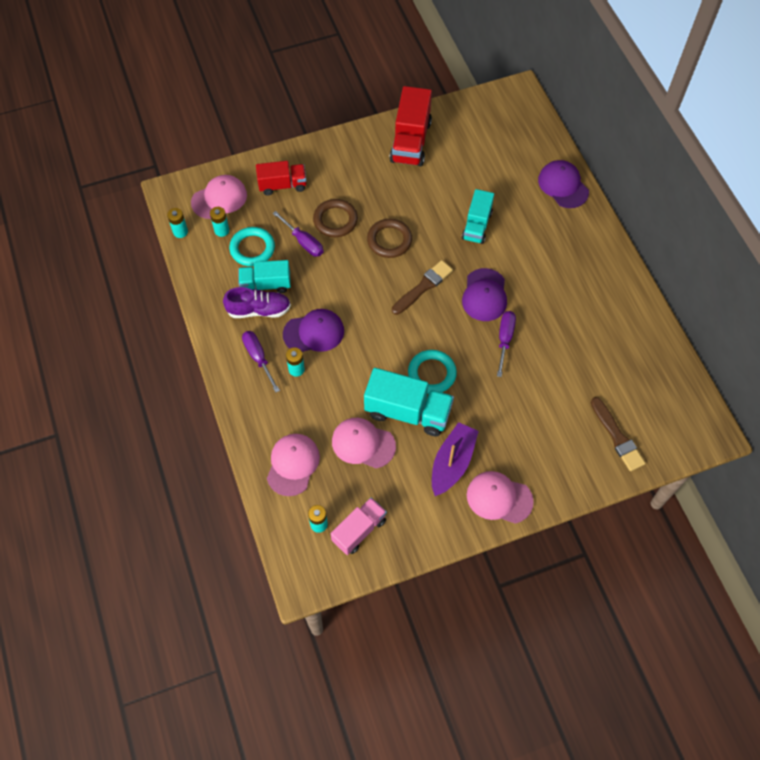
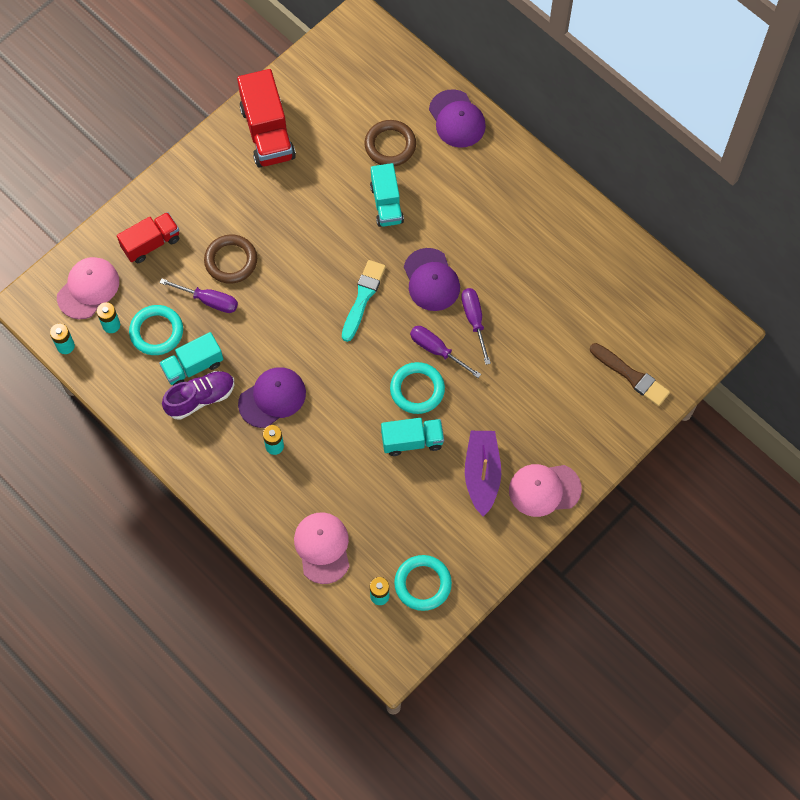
camera: 25 degrees left, 5 degrees up
purple screwdriver [242,331,280,392] -> purple screwdriver moved to [410,326,481,378]
pink truck [330,497,387,555] -> turquoise ring [394,555,452,611]
pink cap [332,418,396,468] -> none
turquoise truck [364,368,454,436] -> turquoise truck [381,418,444,456], size x0.65
brown ring [367,219,412,258] -> brown ring moved to [364,120,416,166]
brown brush [392,260,453,315] -> turquoise brush [342,260,386,342]
purple cap [538,160,589,208] -> purple cap turned 150 degrees counterclockwise [429,89,486,148]

